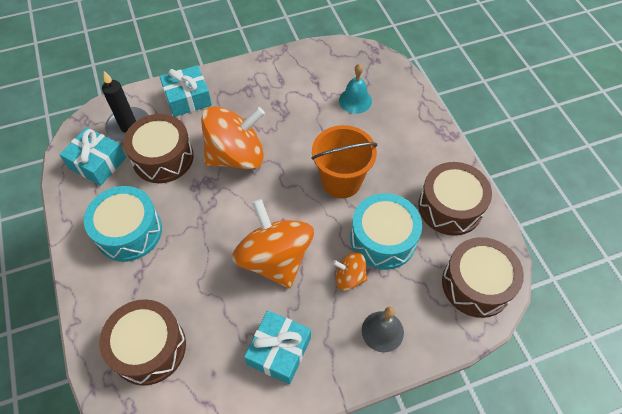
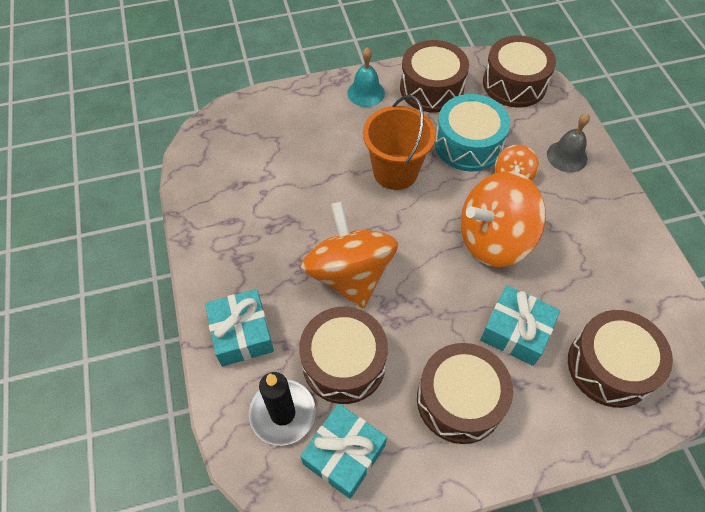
camera: 85 degrees left, 0 degrees up
turquoise drum [84,186,162,262] -> brown drum [417,343,513,444]
turquoise gift [244,311,311,384] -> turquoise gift moved to [480,285,560,366]
turquoise bell [339,64,372,114] -> turquoise bell moved to [347,47,385,107]

